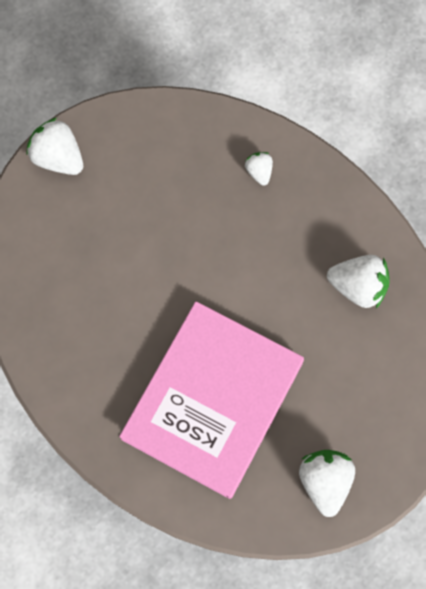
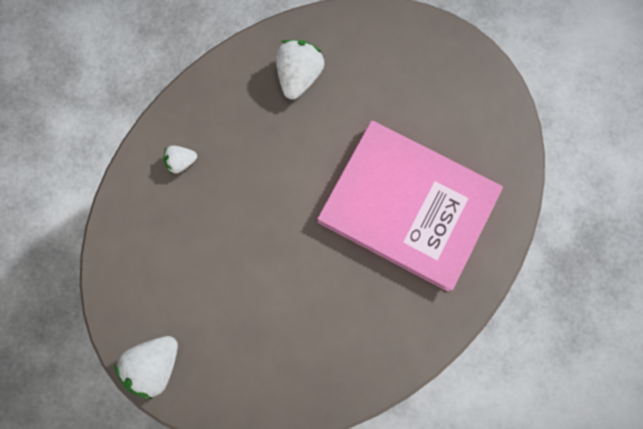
camera: 90 degrees left, 5 degrees up
white strawberry [299,450,355,517] -> none

